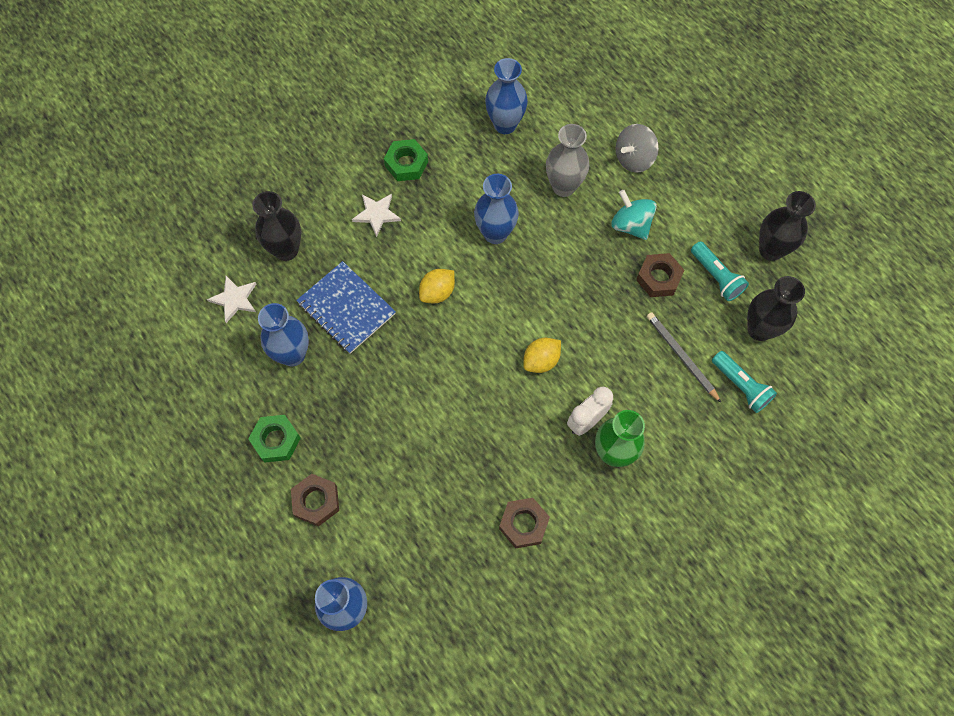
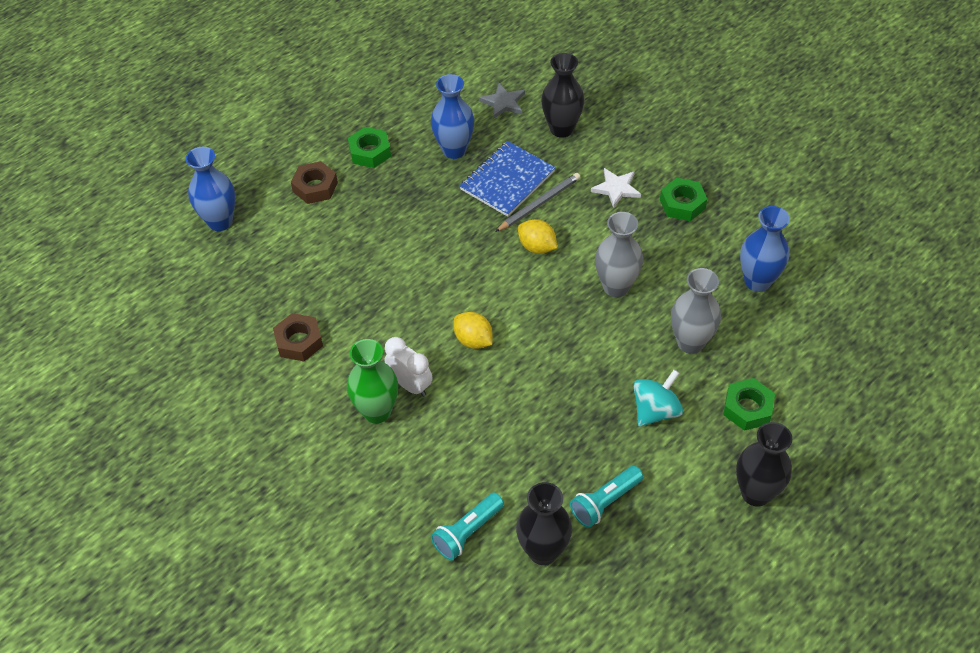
camera: 85 degrees right, 15 degrees down
white star [207,276,256,323] -> grey star [479,83,525,119]
blue vase [474,174,519,244] -> grey vase [595,212,643,297]
grey spinning top [616,124,659,173] -> green nut [723,378,775,431]
brown nut [636,253,684,297] -> none
grey pencil [647,312,721,403] -> grey pencil moved to [495,173,580,232]
black vase [759,191,816,261] -> black vase moved to [736,422,792,506]

